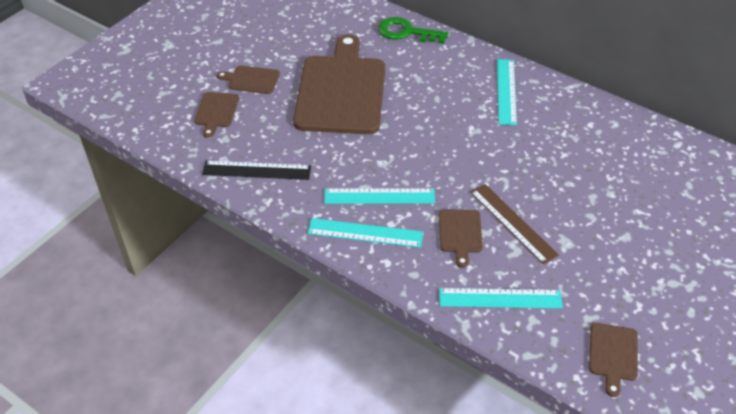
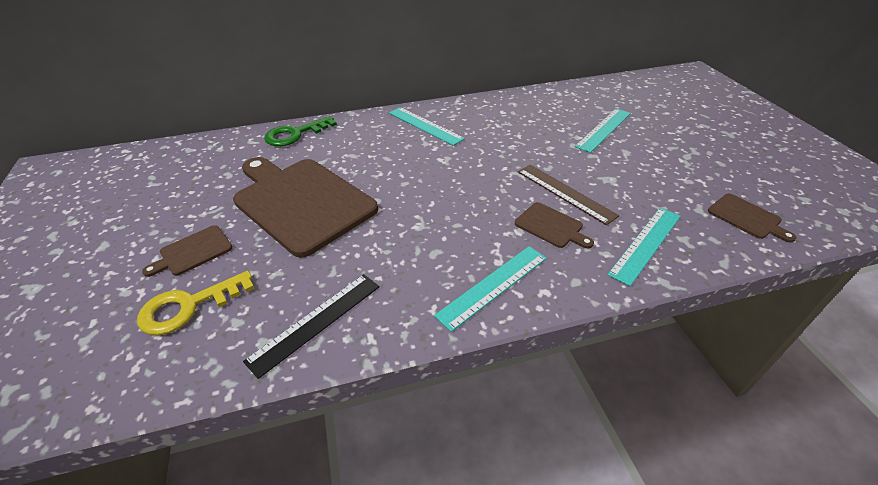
camera: 50 degrees left, 5 degrees down
brown cutting board [194,92,239,138] -> yellow key [137,271,255,335]
turquoise ruler [324,188,435,204] -> turquoise ruler moved to [575,108,631,153]
brown ruler [470,184,559,265] -> brown ruler turned 45 degrees clockwise [518,164,619,225]

